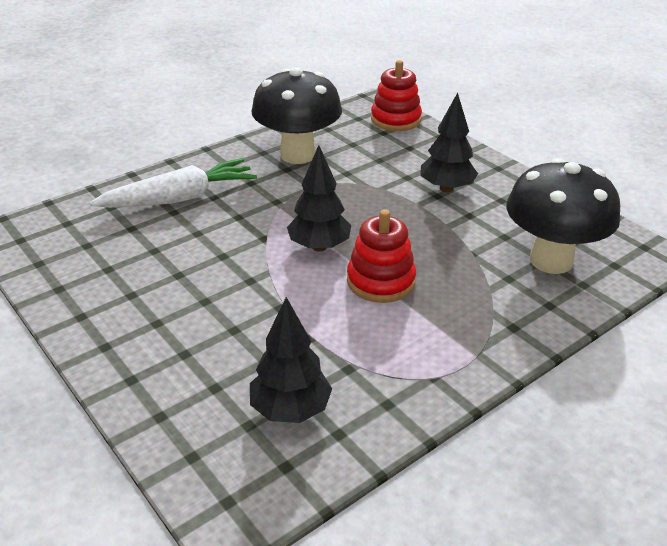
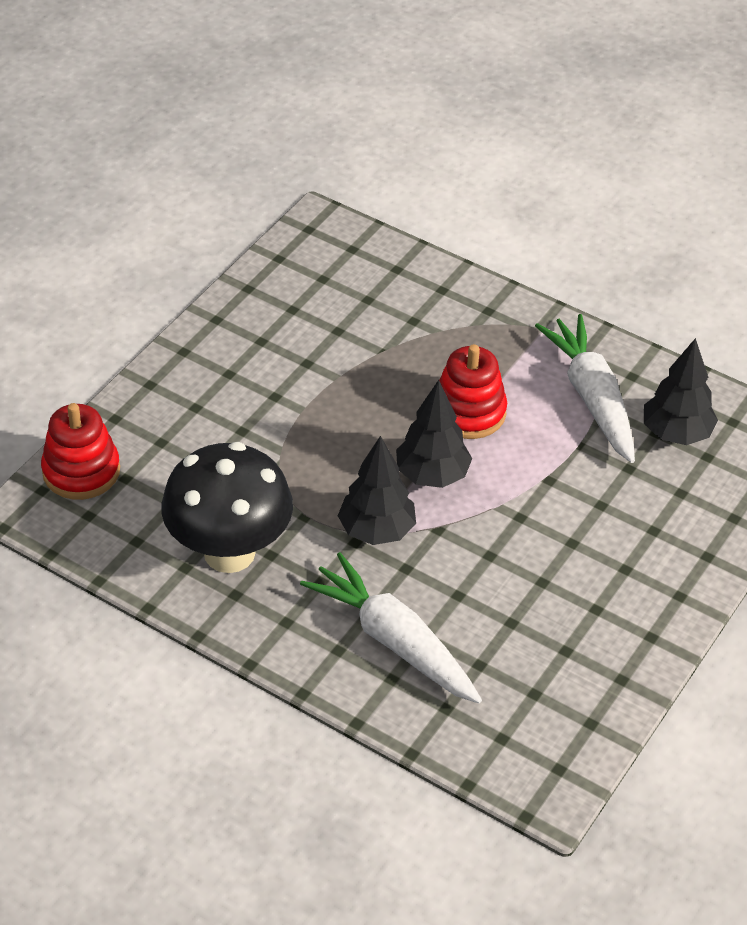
camera: 110 degrees left, 10 degrees up
black tree [421,93,478,192] -> black tree moved to [338,436,416,545]
black mushroom [506,158,620,274] -> none
none -> white carrot [535,314,635,463]

